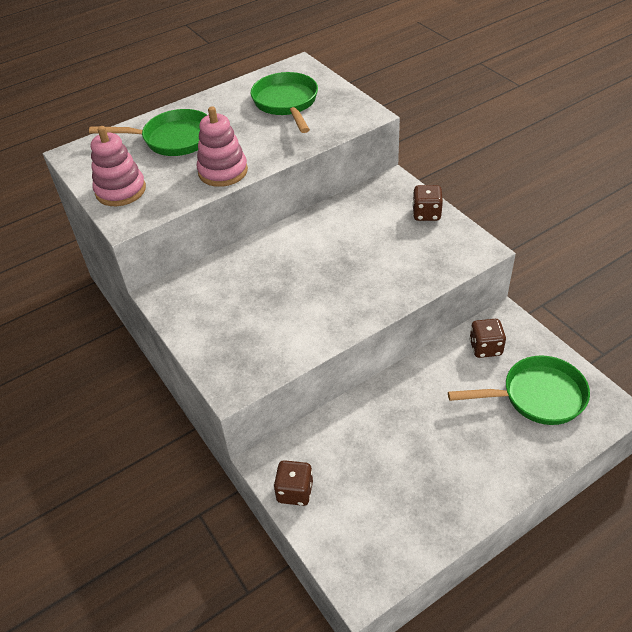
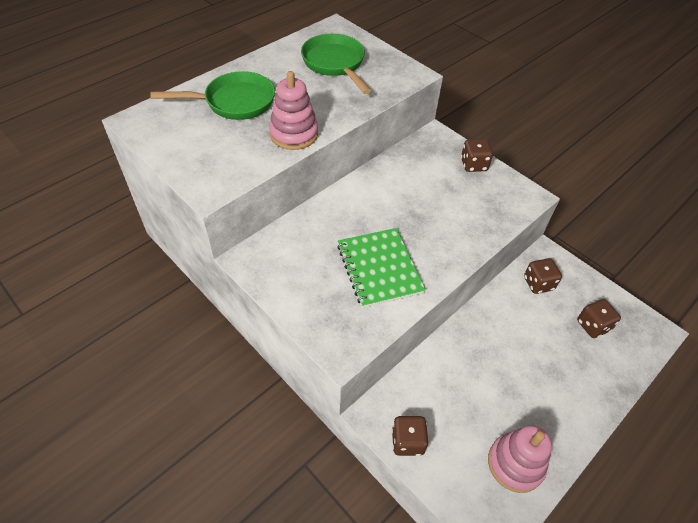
camera: 15 degrees left, 5 degrees up
pink stacking toy [91,126,146,206] -> pink stacking toy moved to [488,425,552,493]
green pan [448,356,590,425] -> brown dice [577,299,621,338]
none -> green notebook [337,228,425,308]

